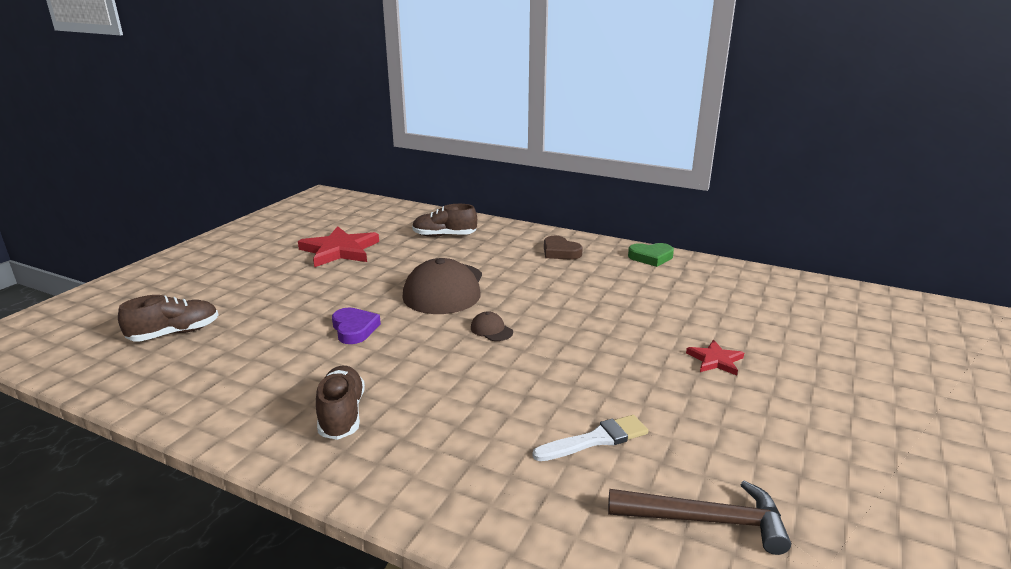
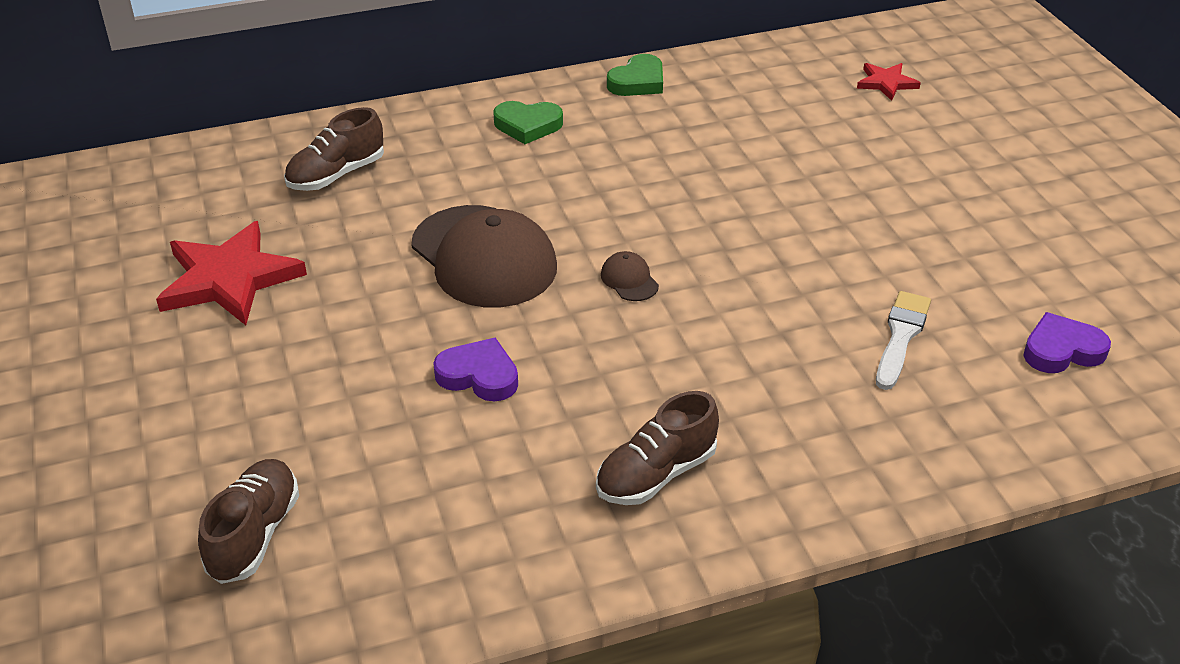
camera: 45 degrees left, 15 degrees up
brown shoe [316,366,365,440] -> brown shoe turned 75 degrees counterclockwise [596,391,719,505]
brown cap [471,311,513,341] -> brown cap turned 60 degrees clockwise [601,251,659,301]
brown heart [544,236,583,260] -> green heart [493,101,563,144]
brown hammer [608,481,791,555] -> purple heart [1023,312,1111,373]
red star [686,340,744,375] -> red star moved to [857,63,921,101]

